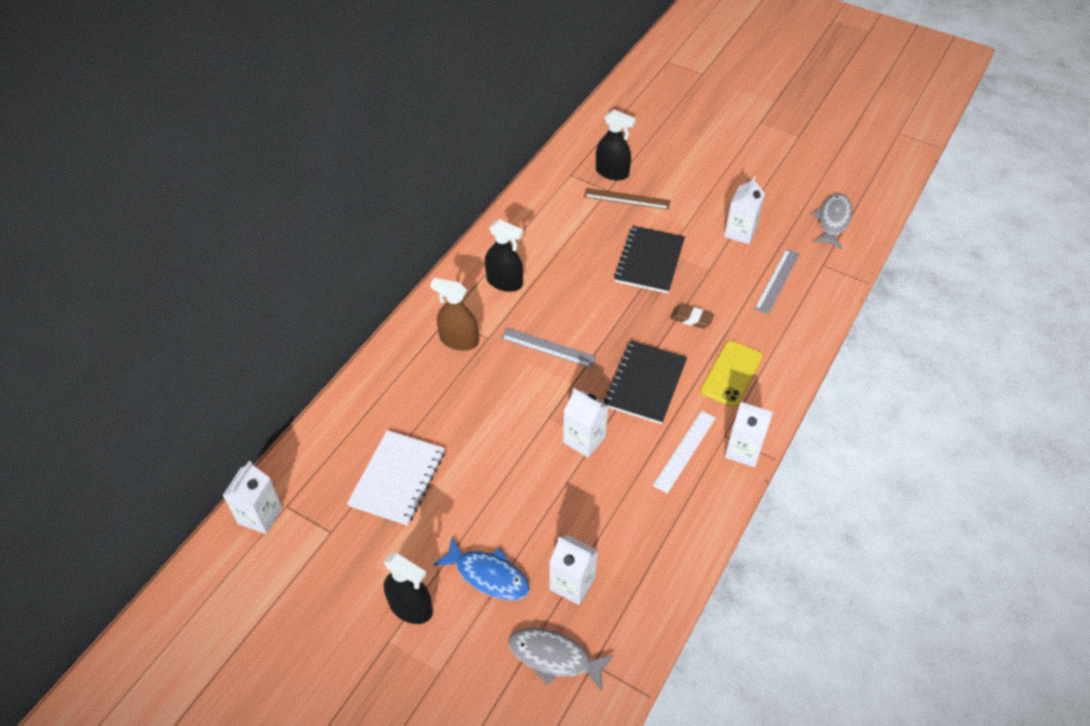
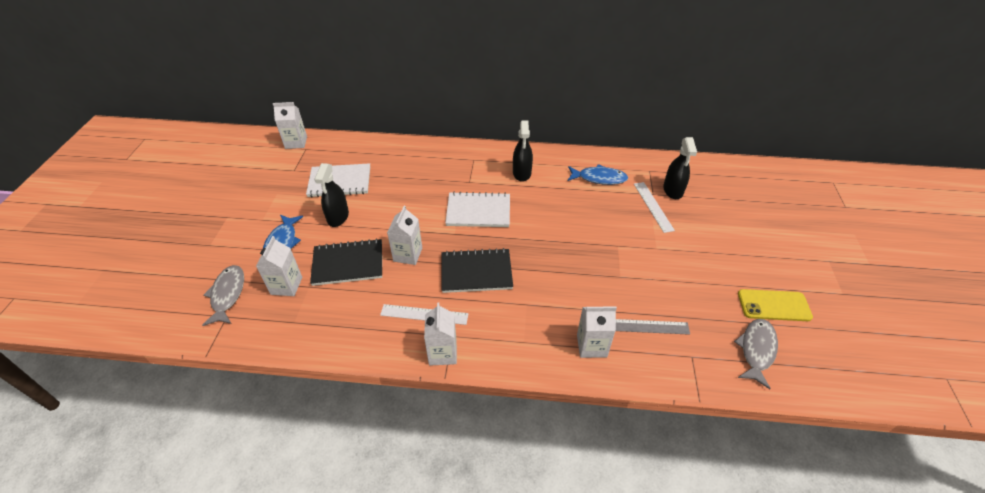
camera: 65 degrees right, 5 degrees down
black spray bottle [384,553,433,624] -> black spray bottle moved to [314,163,349,227]
brown spray bottle [430,278,478,351] -> none
grey ruler [501,327,596,368] -> white notebook [445,192,510,227]
brown ruler [584,188,671,210] -> white ruler [634,182,675,233]
black notebook [614,226,685,293] -> black notebook moved to [310,239,382,286]
brown eraser [670,305,714,329] -> none
yellow phone [701,341,762,407] -> yellow phone moved to [738,289,813,321]
white carton [724,176,765,244] -> white carton moved to [577,306,617,358]
grey fish [812,193,852,249] -> grey fish turned 60 degrees counterclockwise [734,319,778,389]
none -> blue fish [568,164,628,185]

